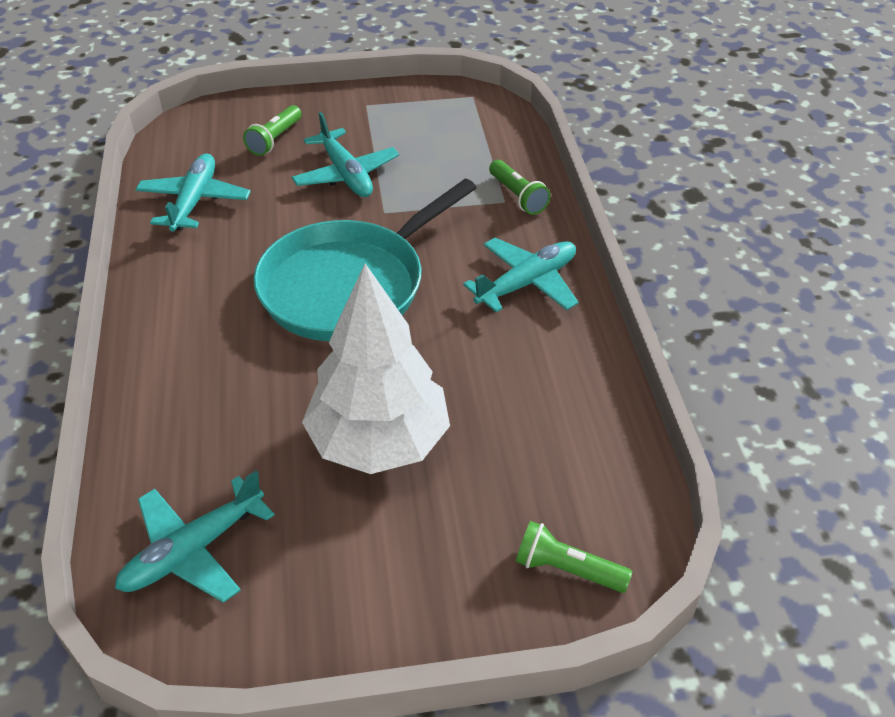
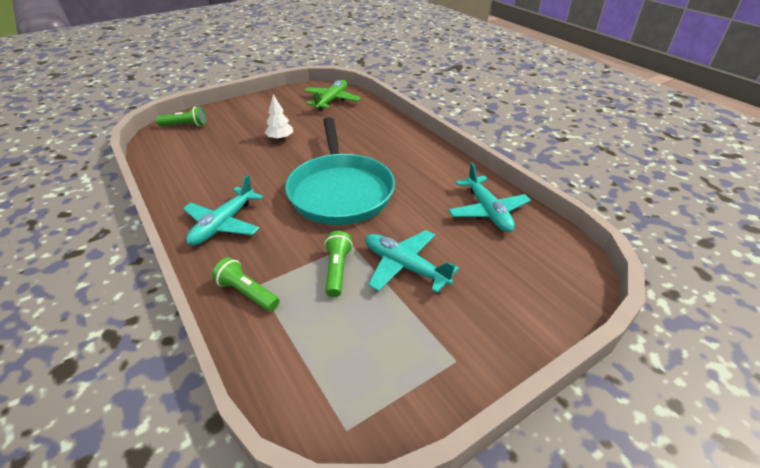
camera: 155 degrees right, 5 degrees down
turquoise plane [115,471,274,603] -> green plane [304,80,361,111]
green flashlight [243,105,302,156] -> green flashlight moved to [324,231,353,297]
turquoise pan [254,179,477,341] -> turquoise pan turned 150 degrees clockwise [285,117,395,225]
white tree [302,263,450,474] -> white tree [265,95,293,140], size x0.42

